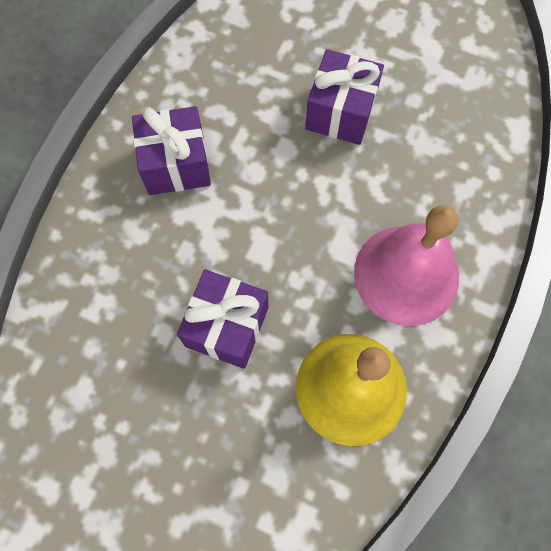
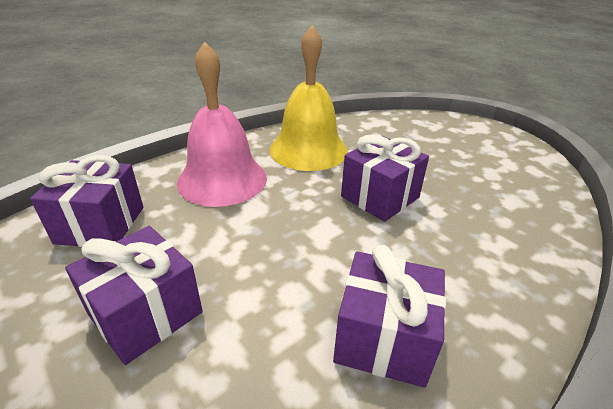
camera: 155 degrees left, 35 degrees down
none -> purple gift [30,155,143,247]

